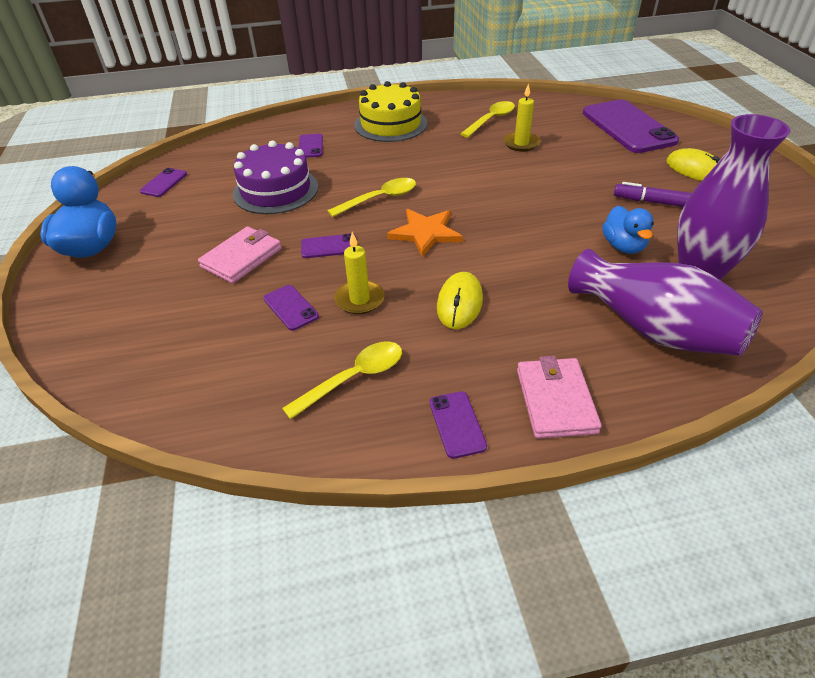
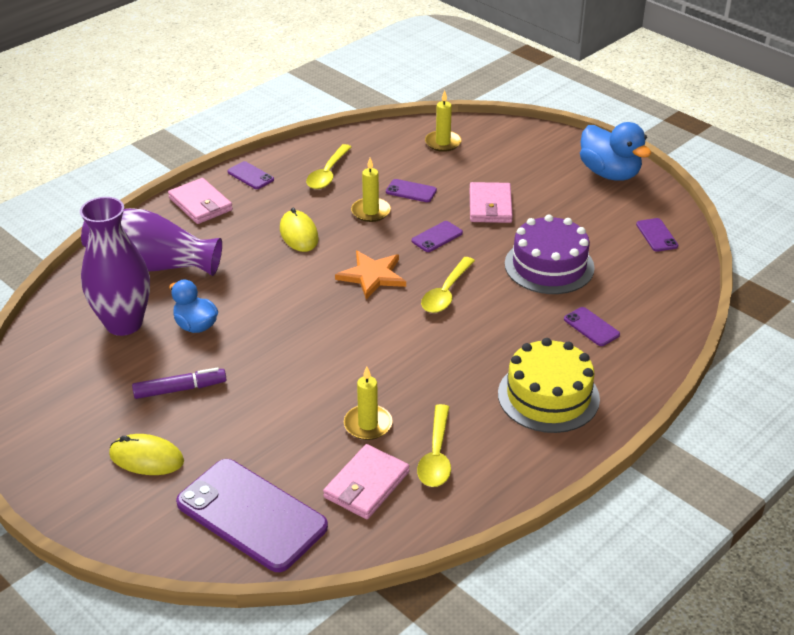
camera: 145 degrees right, 5 degrees down
none -> pink wallet [323,444,410,519]
none -> yellow candle [425,90,461,152]

